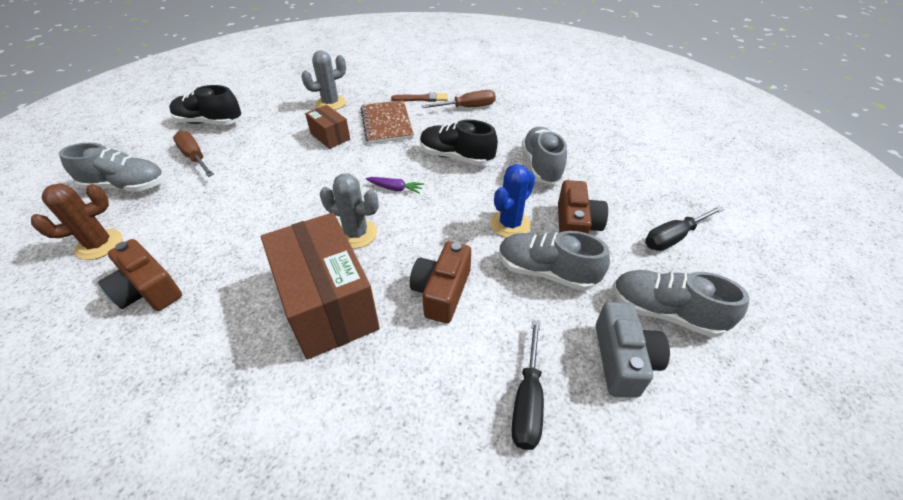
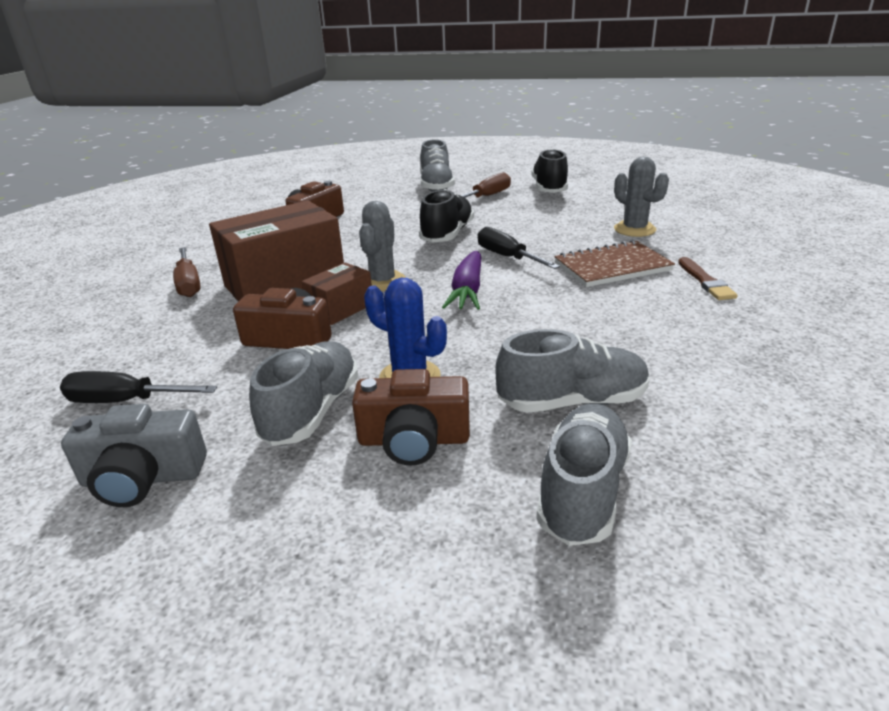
camera: 85 degrees right, 15 degrees down
brown cactus [31,184,122,260] -> none
brown box [305,105,350,149] -> brown box moved to [301,262,372,325]
purple carrot [366,177,424,194] -> purple carrot [442,251,482,310], size x1.68
black shoe [420,120,498,166] -> black shoe moved to [419,189,474,243]
brown screwdriver [422,90,496,108] -> brown screwdriver moved to [173,247,201,297]
grey shoe [613,270,750,337] -> grey shoe moved to [536,404,632,546]
black screwdriver [645,206,724,251] -> black screwdriver moved to [478,227,560,269]

